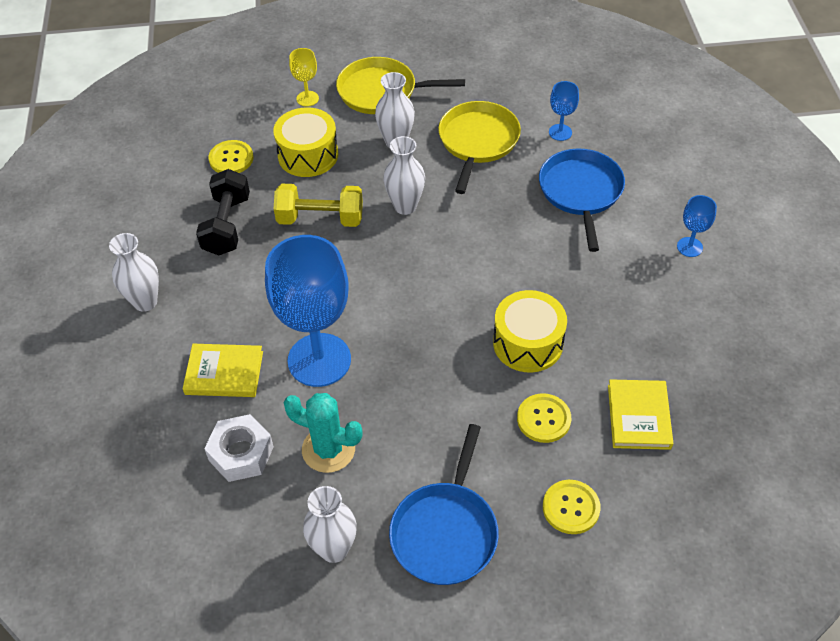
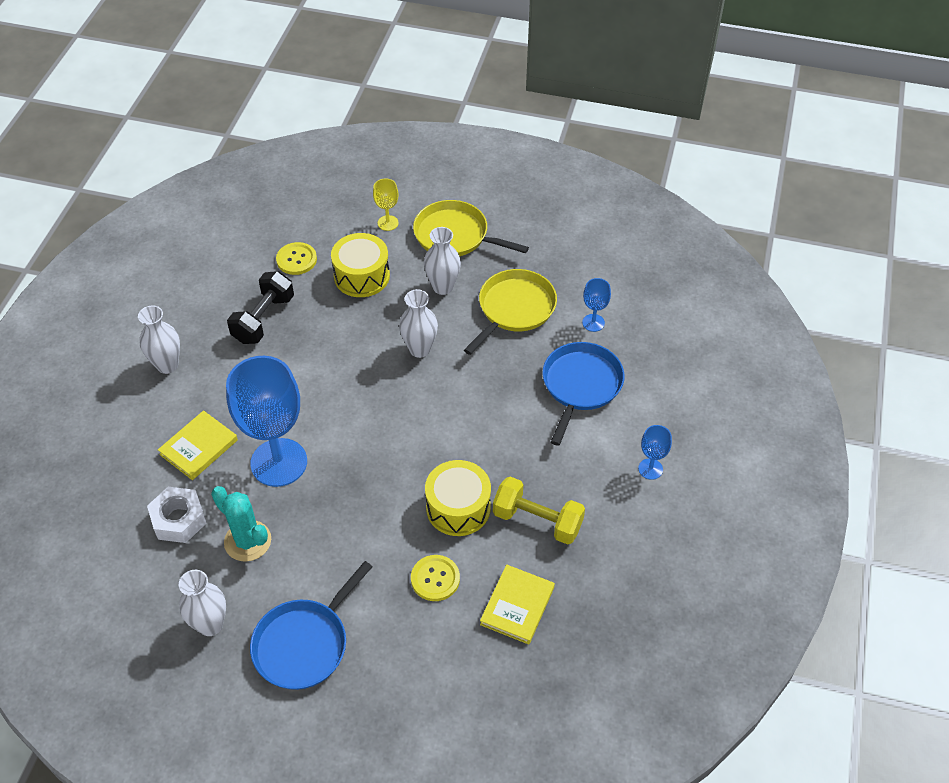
camera: 20 degrees right, 0 degrees up
yellow book [182,344,263,397] -> yellow book turned 75 degrees counterclockwise [158,410,238,480]
yellow dumbbell [274,184,363,227] -> yellow dumbbell moved to [493,477,585,545]
yellow button [543,480,601,534] -> none

